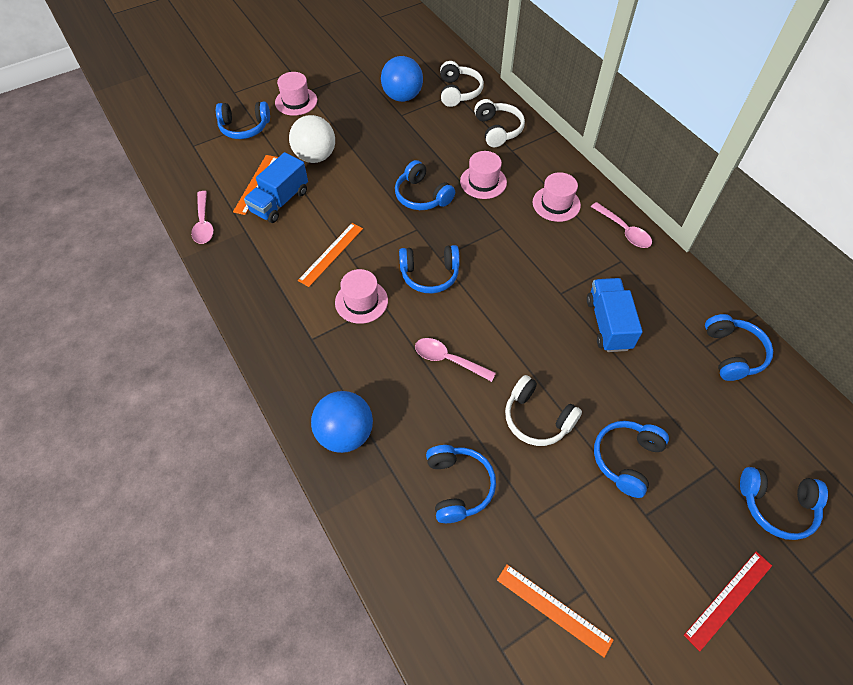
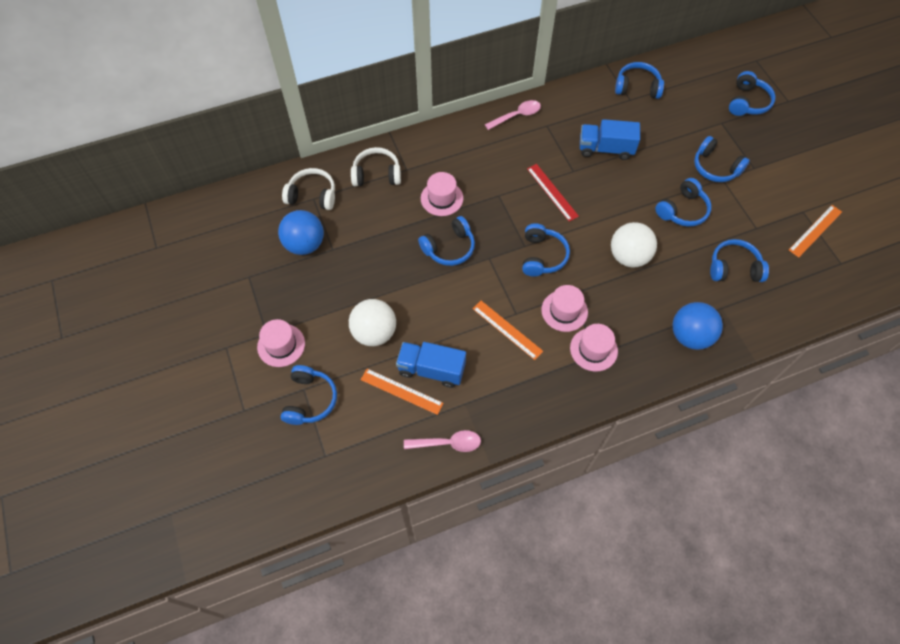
camera: 80 degrees left, 5 degrees up
blue truck [244,152,308,223] -> blue truck turned 150 degrees clockwise [396,342,466,388]
pink spoon [415,338,496,382] -> white ball [611,222,657,268]
white headphones [505,375,582,446] -> blue headphones [655,178,711,227]
pink hat [533,172,581,222] -> pink hat moved to [570,324,618,372]
red ruler [684,551,772,651] -> red ruler moved to [527,164,579,222]

